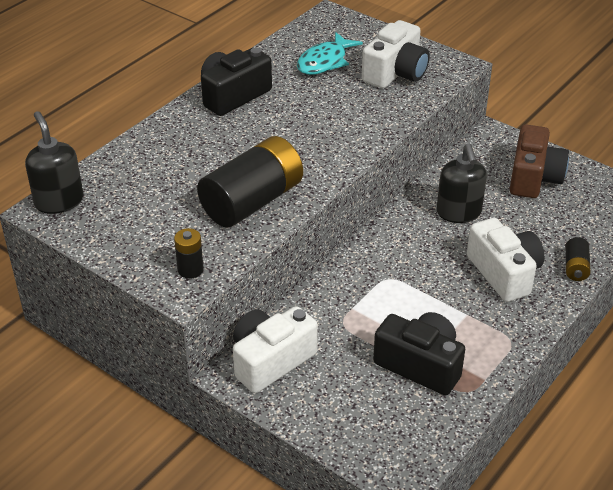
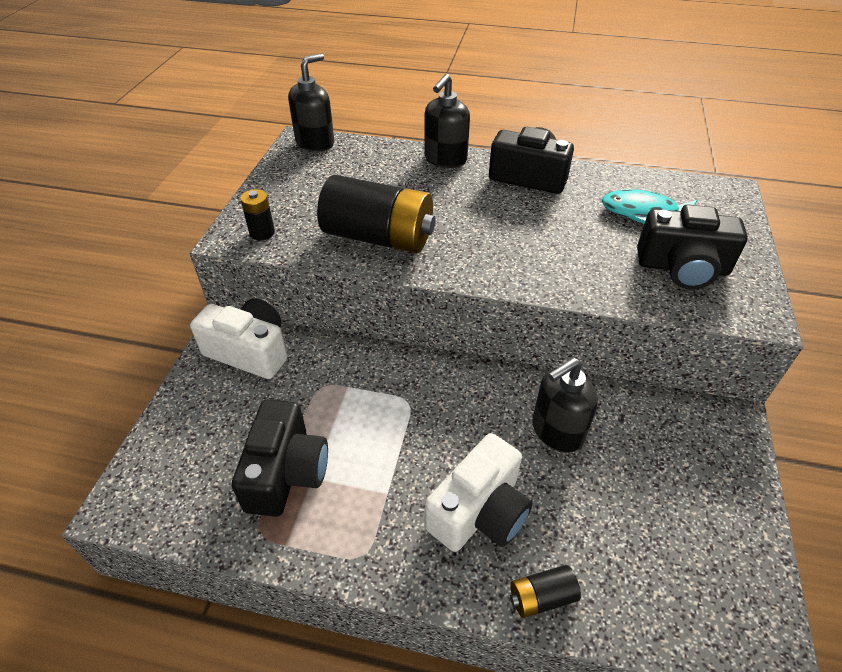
camera: 65 degrees right, 5 degrees up
white camera [362,20,430,88] -> black camera [637,205,748,289]
brown camera [510,124,569,198] -> none
none -> black soap dispenser [424,74,470,168]

